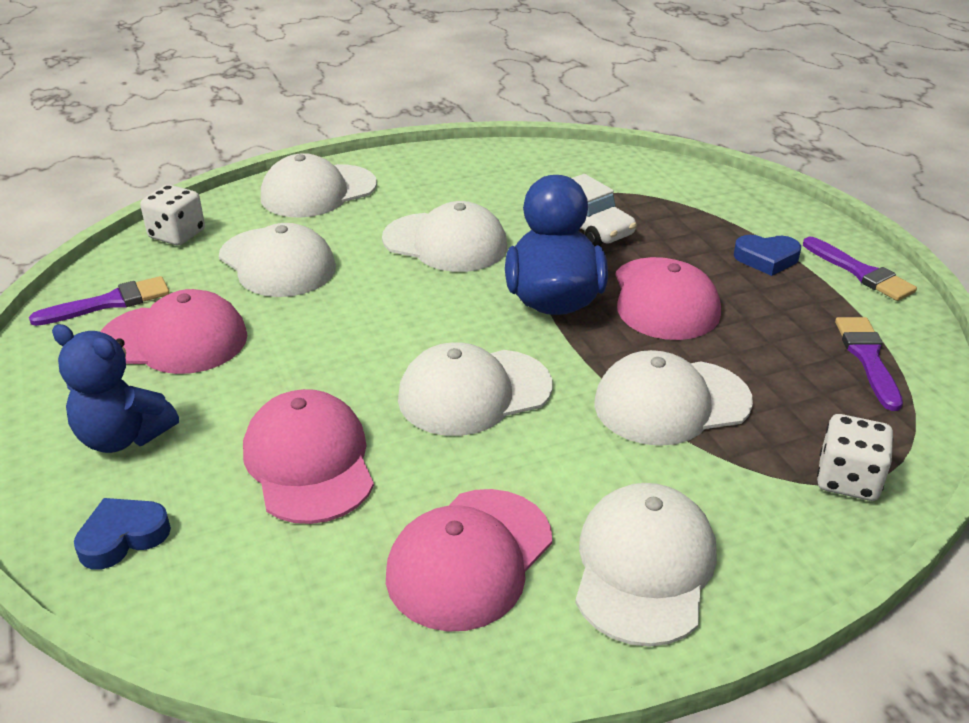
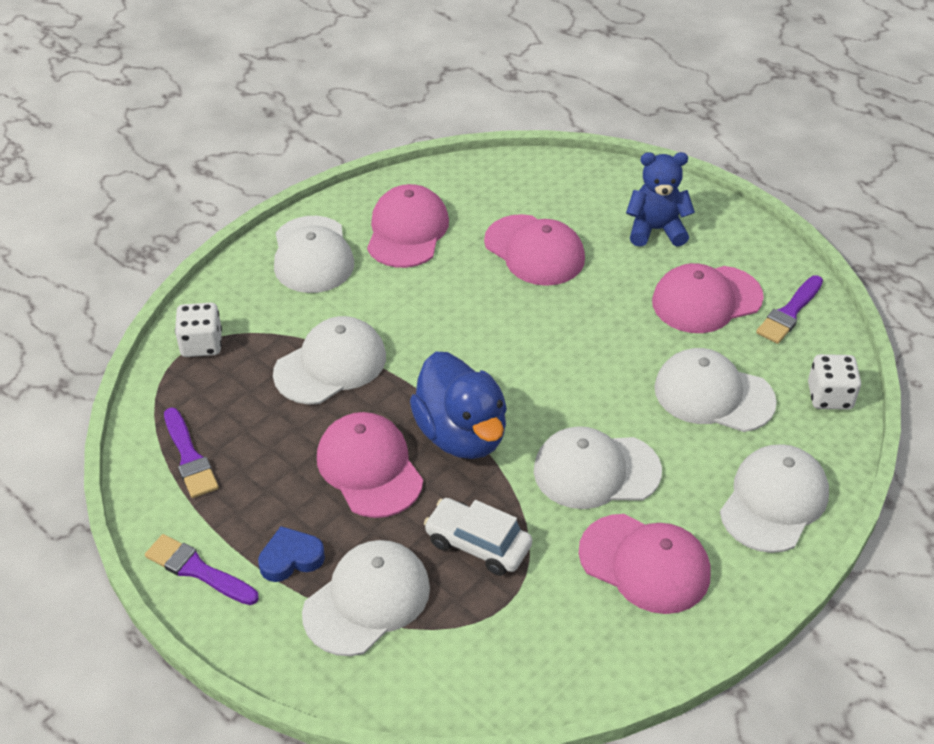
camera: 155 degrees right, 10 degrees up
blue heart [74,498,171,570] -> none
white cap [398,342,553,436] -> white cap moved to [302,540,430,656]
none -> pink cap [579,514,710,614]

